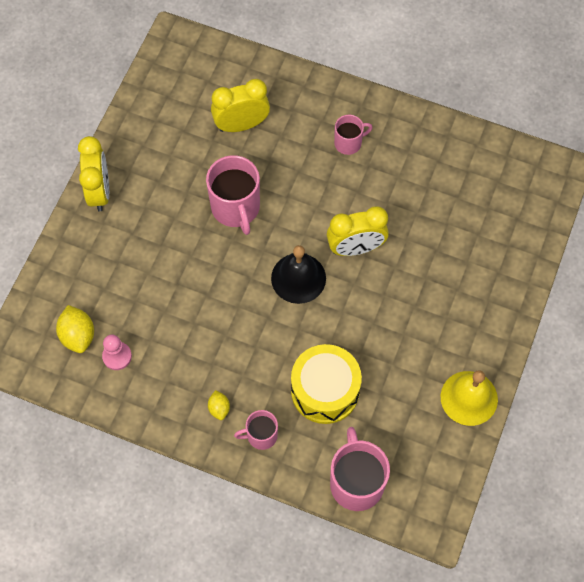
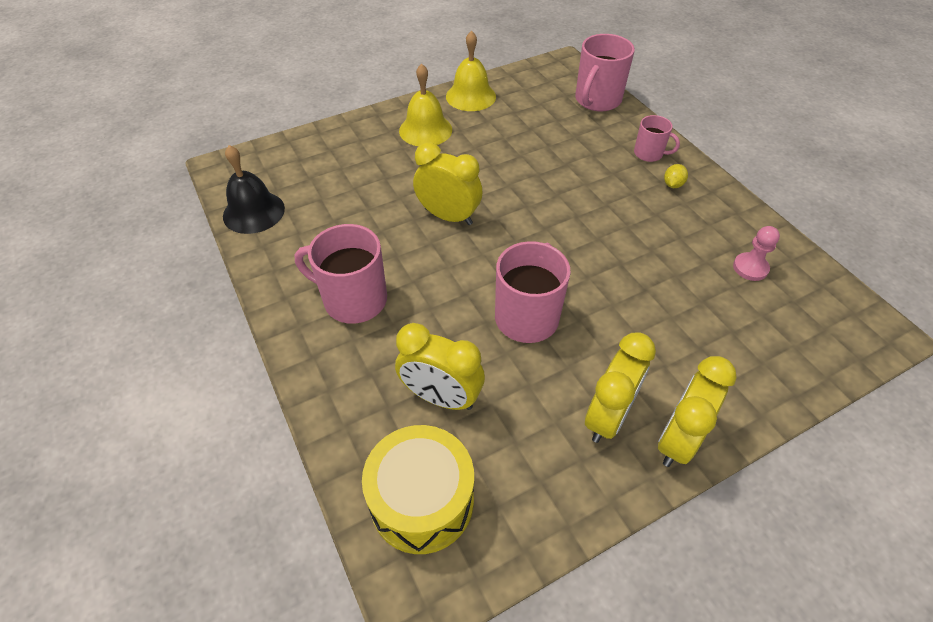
camera: 140 degrees left, 15 degrees down
yellow lemon [56,305,94,353] -> none
black bell [271,245,326,304] -> black bell moved to [223,145,285,234]
yellow drum [291,344,362,424] -> yellow drum moved to [362,425,474,554]
pink mug [334,115,373,155] -> pink mug [294,224,387,324], size x1.76
none -> yellow bell [399,64,452,146]
none -> yellow clock [585,332,656,443]

